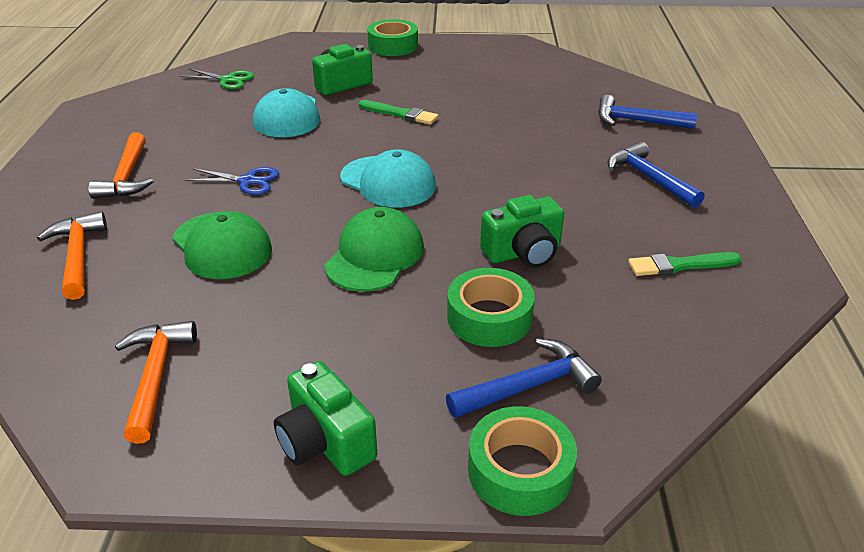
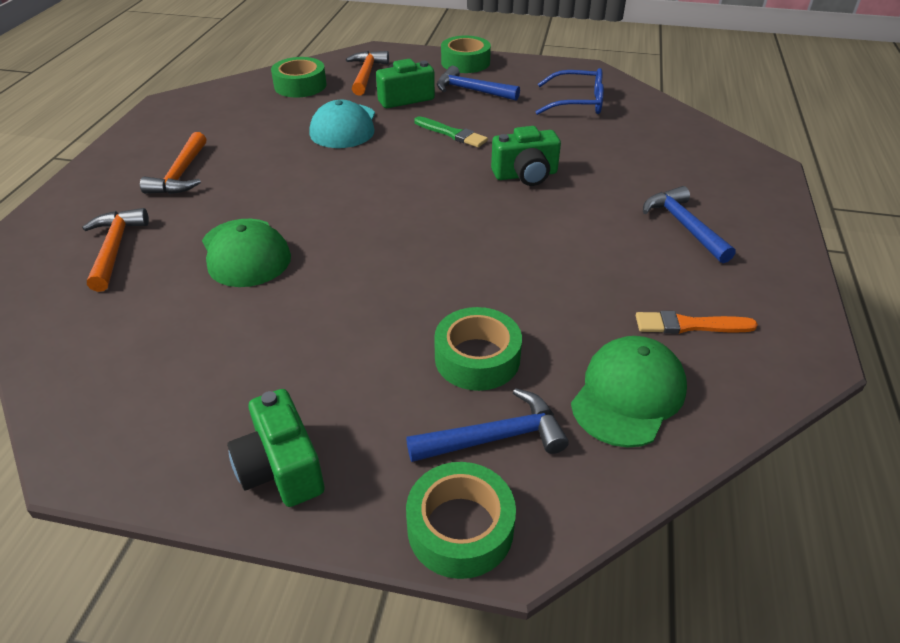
camera: 10 degrees right, 5 degrees up
orange hammer [115,321,197,444] -> orange hammer moved to [346,51,389,95]
green scissors [180,68,254,89] -> green tape [271,57,326,98]
blue scissors [185,167,279,195] -> none
green cap [324,207,424,291] -> green cap moved to [571,336,687,448]
turquoise cap [340,149,436,208] -> none
green camera [480,195,564,268] -> green camera moved to [491,126,561,186]
blue hammer [598,95,697,129] -> blue hammer moved to [437,66,520,101]
green brush [628,252,741,276] -> orange brush [636,311,758,334]
none -> blue glasses [536,68,604,115]

